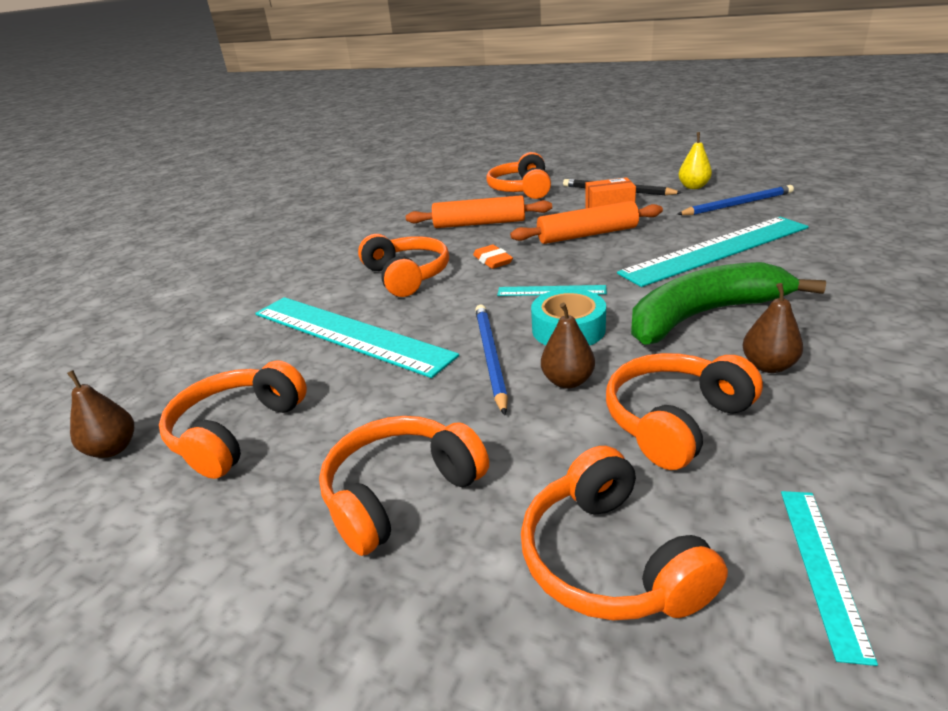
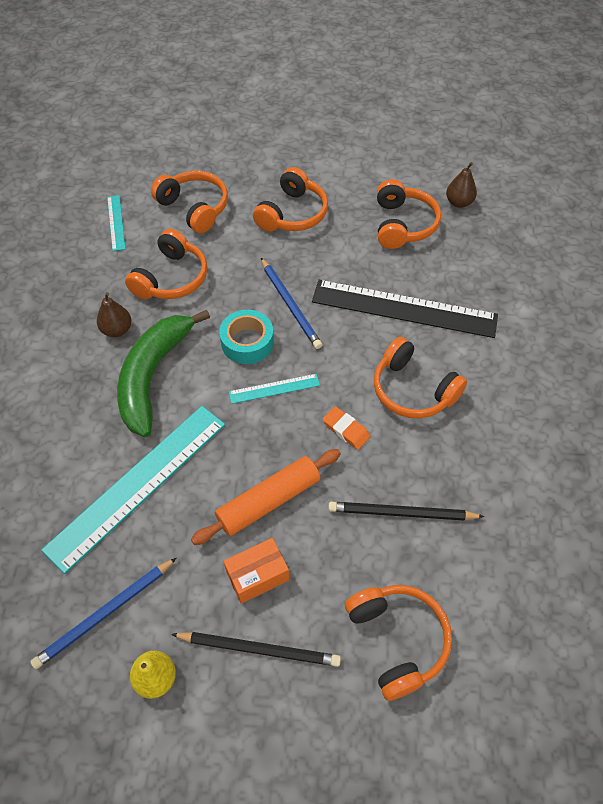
camera: 155 degrees right, 25 degrees up
turquoise ruler [255,297,459,378] -> black ruler [312,280,498,338]
orange rolling pin [406,195,552,228] -> black pencil [328,502,485,521]
brown pear [541,303,595,389] -> none
green banana [631,262,826,345] -> green banana turned 150 degrees clockwise [117,310,210,437]

